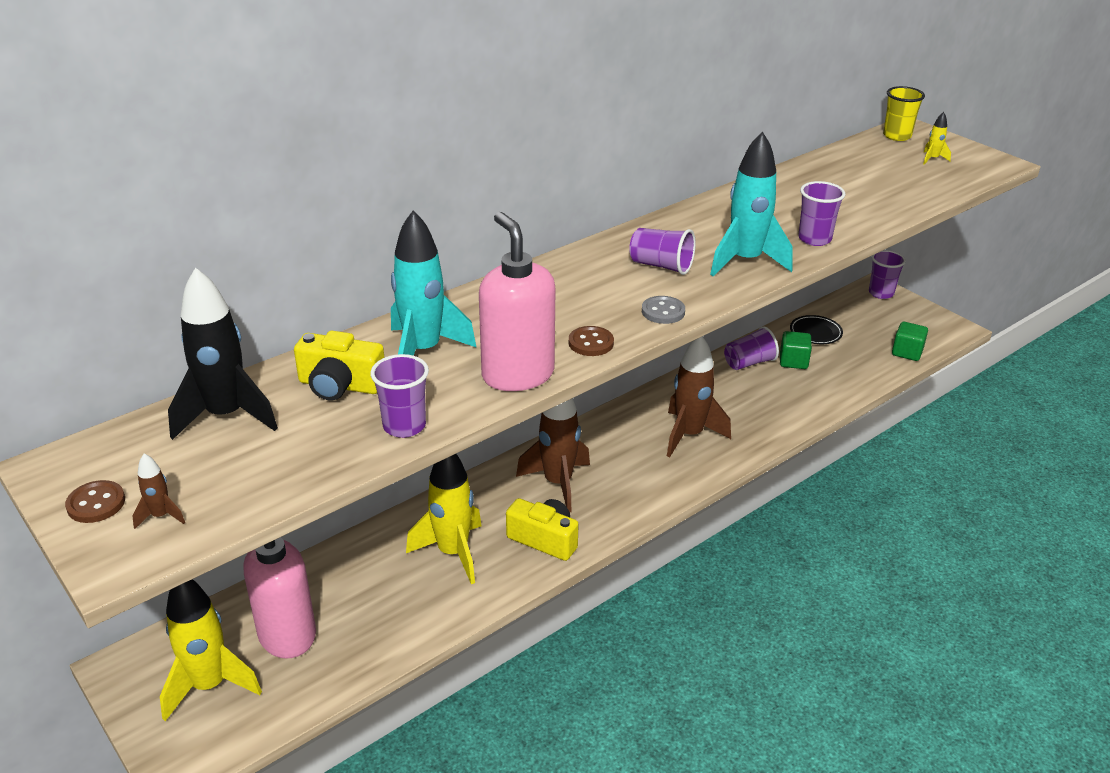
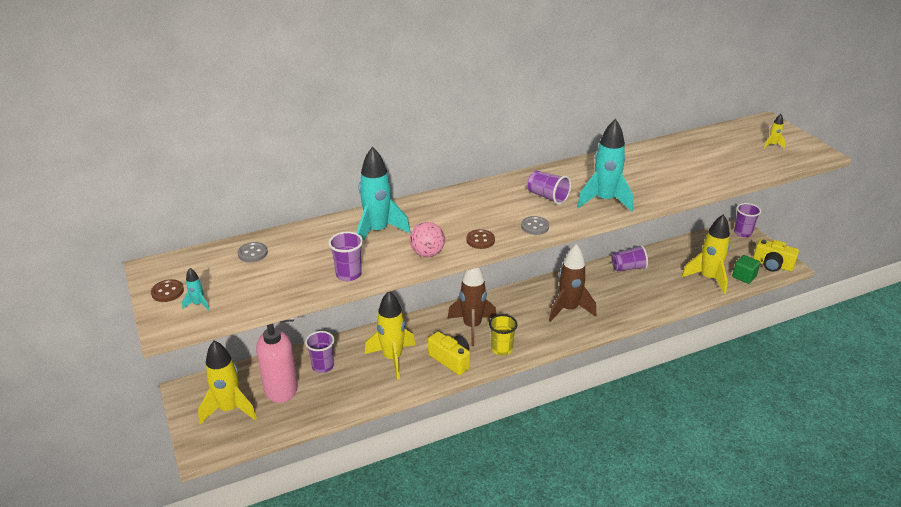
camera: 15 degrees right, 0 degrees up
brown rocket [132,454,185,529] -> turquoise rocket [182,268,210,311]
black rocket [168,268,278,440] -> grey button [238,242,268,262]
yellow camera [294,331,384,401] -> yellow camera moved to [753,239,799,272]
pink soap dispenser [479,212,555,391] -> pink ball [410,222,445,257]
green cube [780,331,812,369] -> none
black plate [790,315,843,344] -> none
purple cup [798,181,845,246] -> purple cup moved to [305,331,335,373]
yellow cup [883,86,925,141] -> yellow cup moved to [489,314,517,356]
none -> yellow rocket [682,214,730,294]

